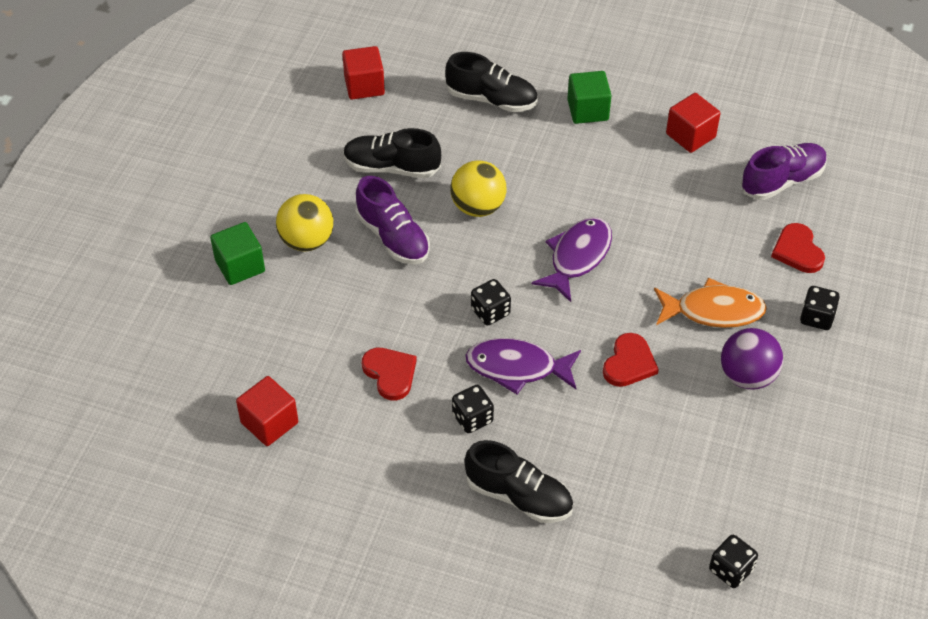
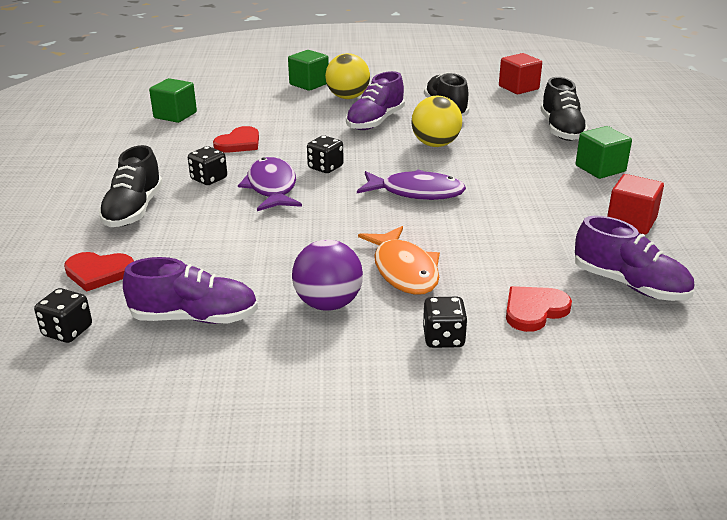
camera: 70 degrees right, 20 degrees down
red cube [236,376,298,446] -> green cube [149,78,197,123]
red heart [603,333,659,387] -> red heart moved to [64,252,134,292]
none -> purple shoe [123,257,258,324]

